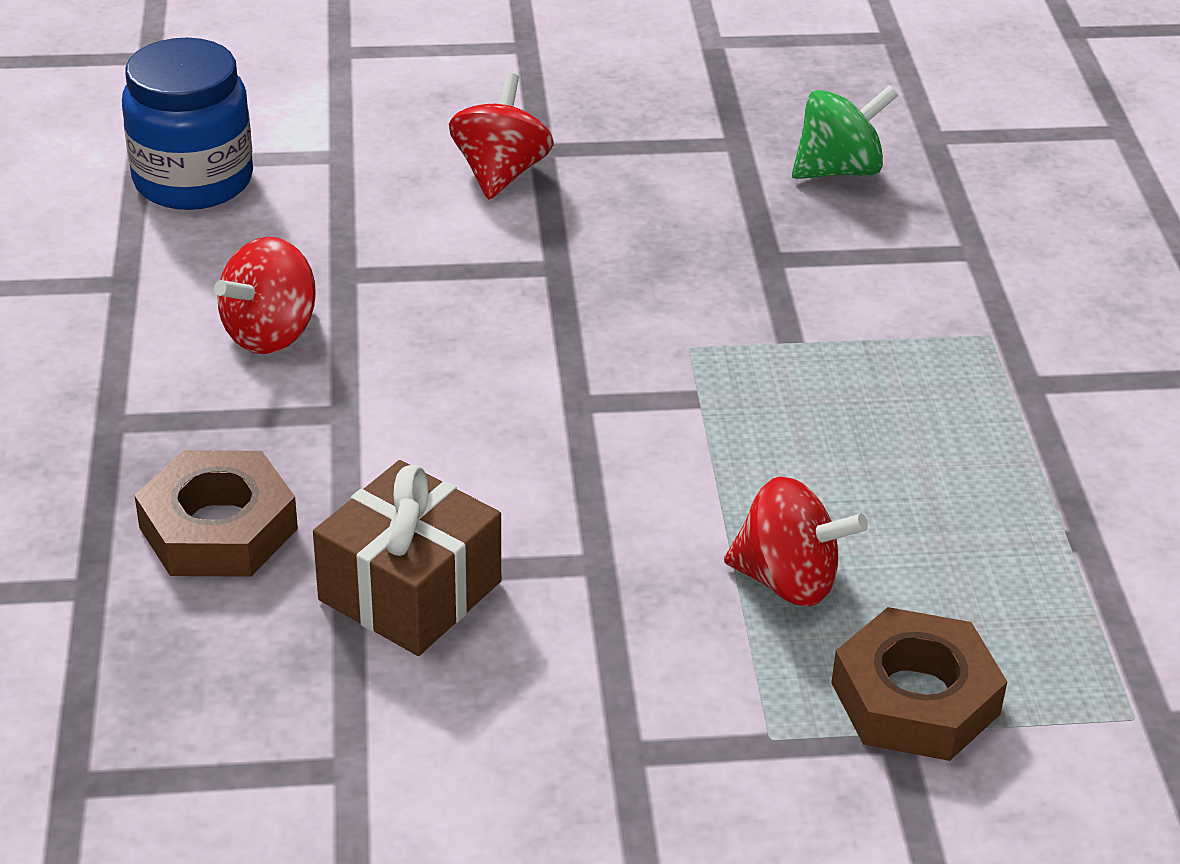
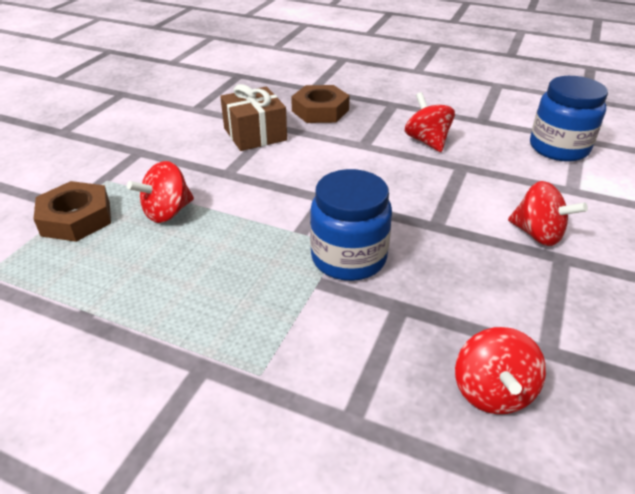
camera: 120 degrees right, 0 degrees up
green spinning top [792,85,898,179] -> red spinning top [455,327,546,414]
none -> blue jar [310,169,392,281]

